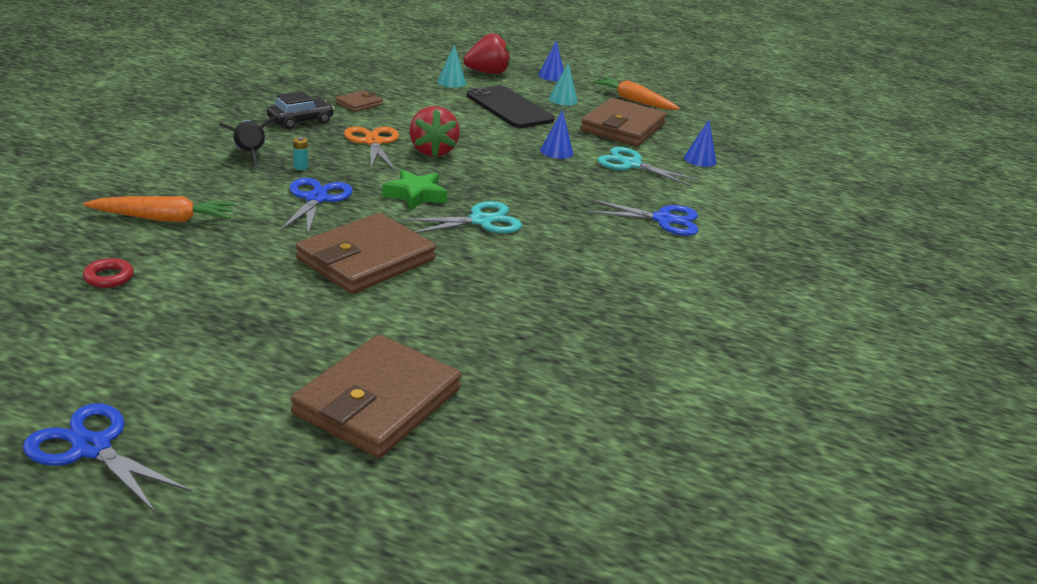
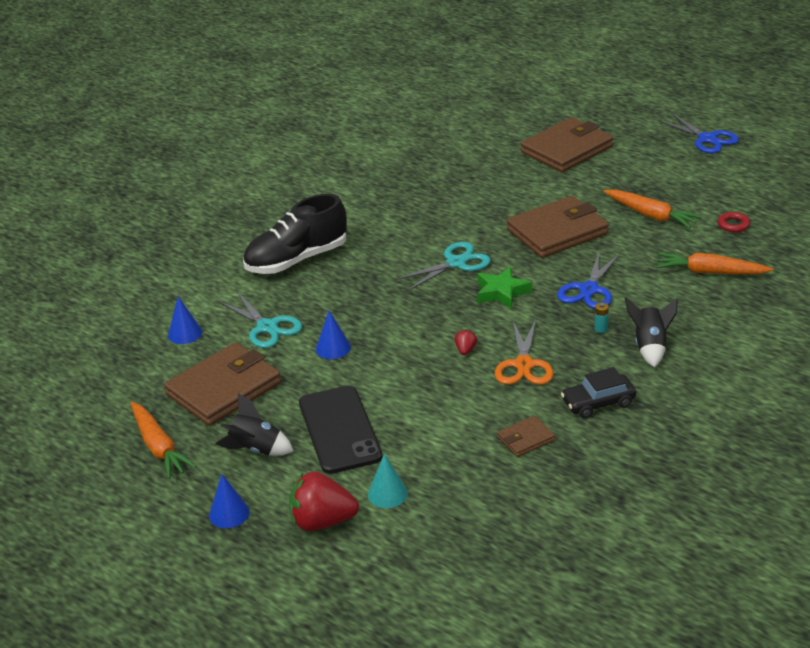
camera: 155 degrees left, 5 degrees up
turquoise scissors [401,201,522,233] -> turquoise scissors turned 150 degrees clockwise [395,242,491,291]
red strawberry [409,106,460,157] -> red strawberry [455,329,477,355], size x0.44
turquoise cone [549,62,578,106] -> black rocket [215,393,293,455]
blue scissors [588,199,698,236] -> black shoe [243,194,347,274]
none -> orange carrot [603,189,702,228]

